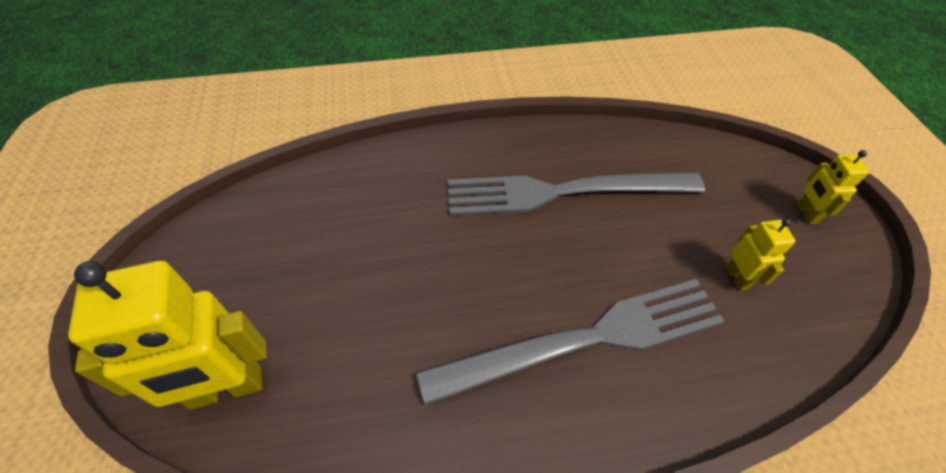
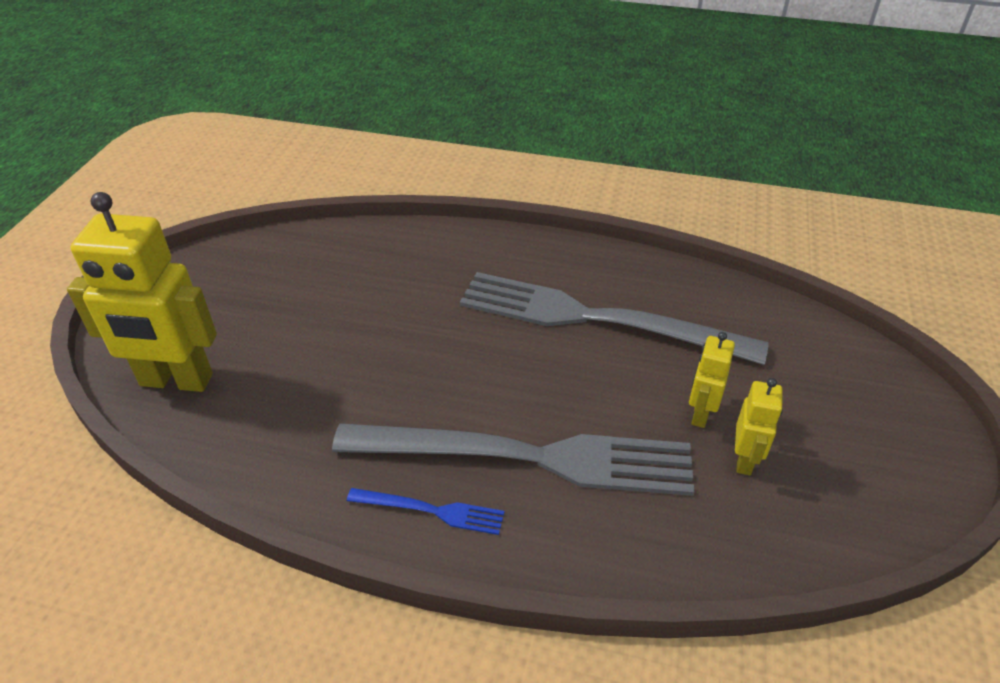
camera: 25 degrees right, 10 degrees down
yellow robot [797,150,869,224] -> yellow robot moved to [689,332,735,428]
none -> blue fork [347,488,504,535]

